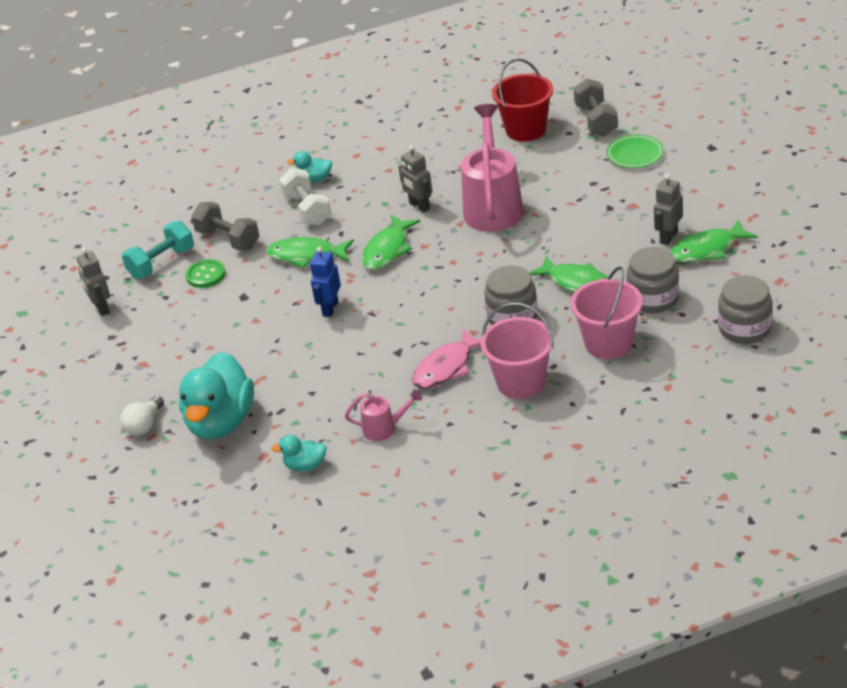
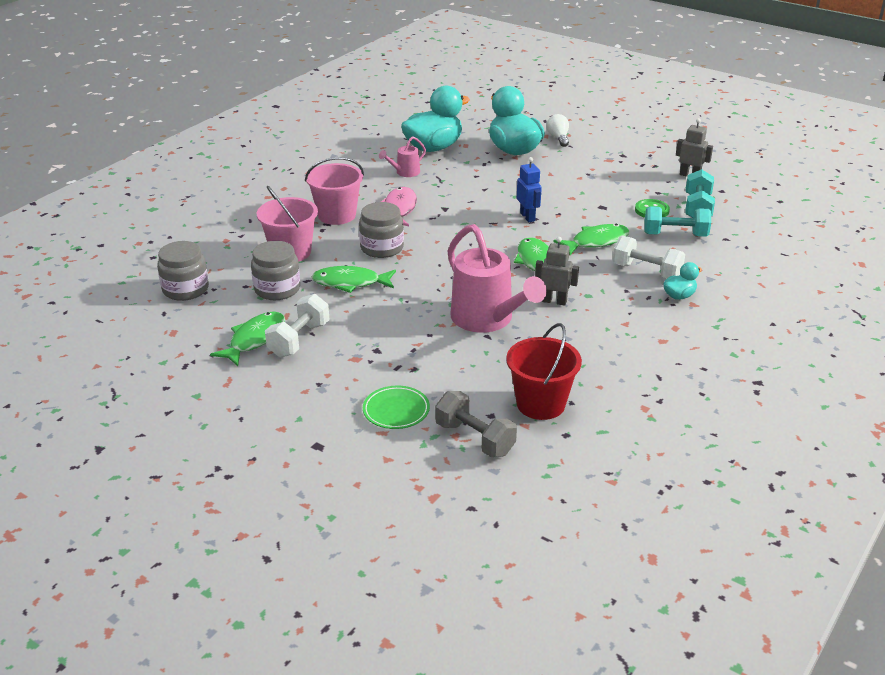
camera: 140 degrees right, 5 degrees down
grey dumbbell [191,202,259,251] -> turquoise dumbbell [644,206,711,237]
turquoise duck [272,435,327,472] -> turquoise duck [401,86,470,152], size x2.18
grey robot [654,174,683,245] -> white dumbbell [265,294,329,357]

